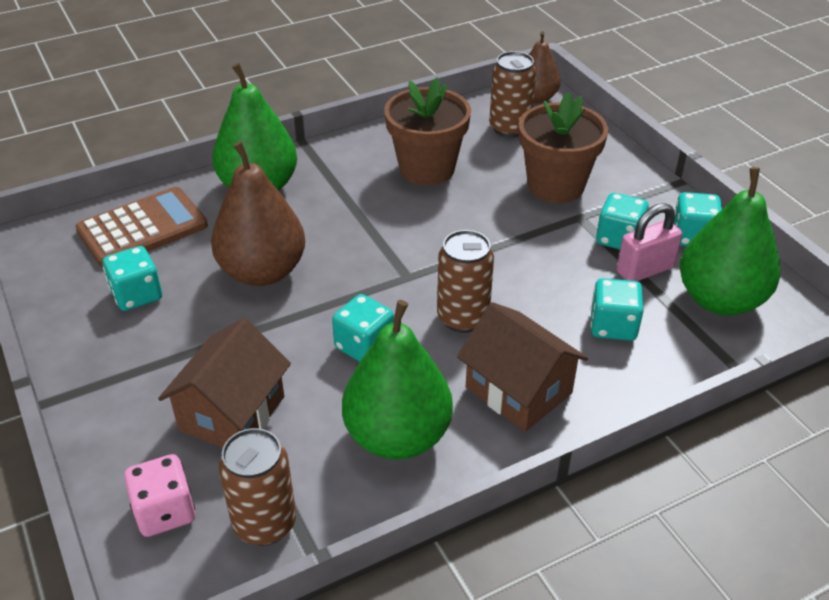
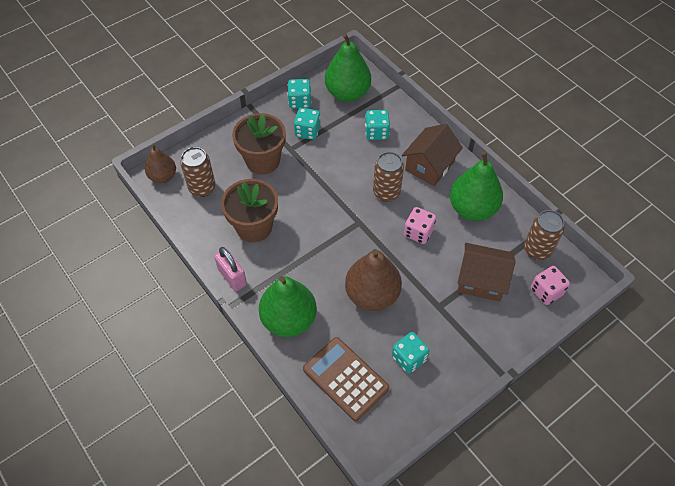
camera: 100 degrees left, 15 degrees up
turquoise dice [332,294,394,362] -> pink dice [404,207,436,244]
pink padlock [617,203,682,281] -> pink padlock moved to [214,247,247,291]

